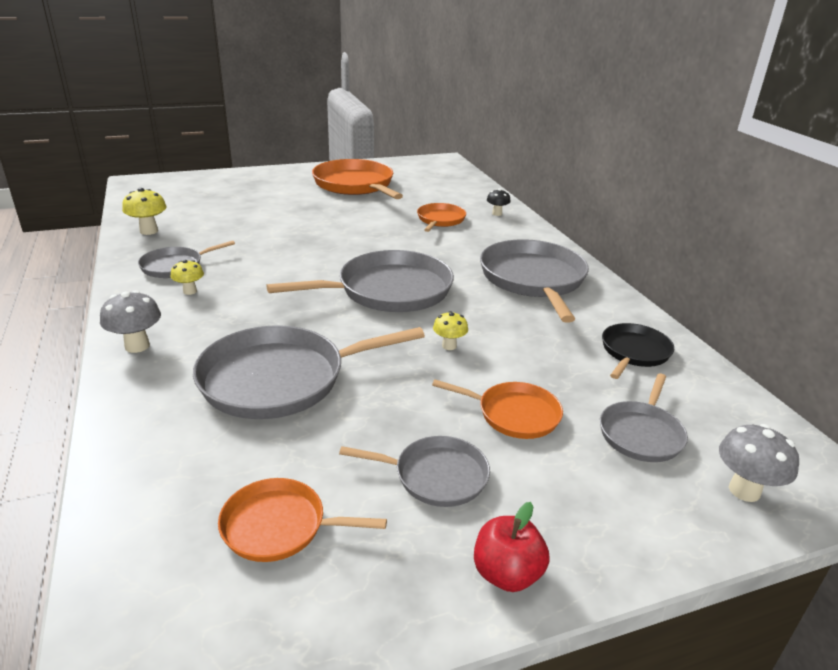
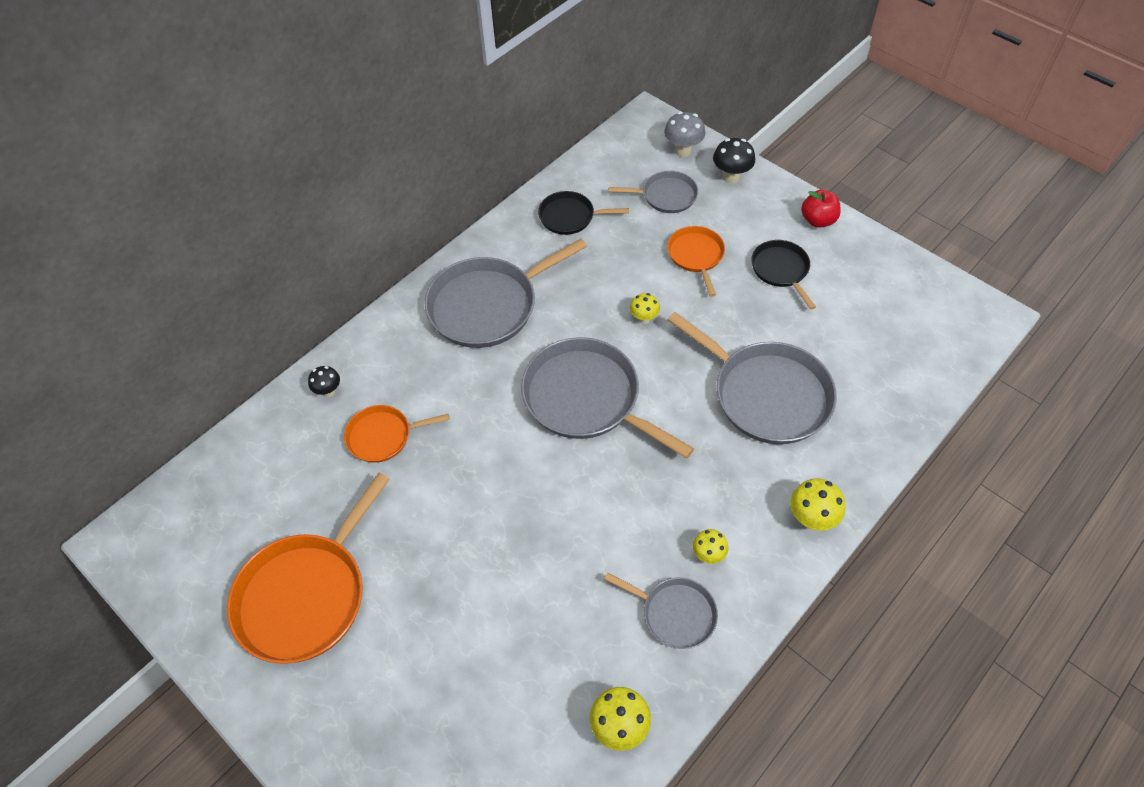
camera: 115 degrees left, 25 degrees up
grey mushroom [100,290,161,353] -> yellow mushroom [790,478,845,531]
orange pan [218,478,387,562] -> none
grey pan [339,436,490,507] -> black pan [751,240,816,310]
none -> black mushroom [713,138,755,184]

